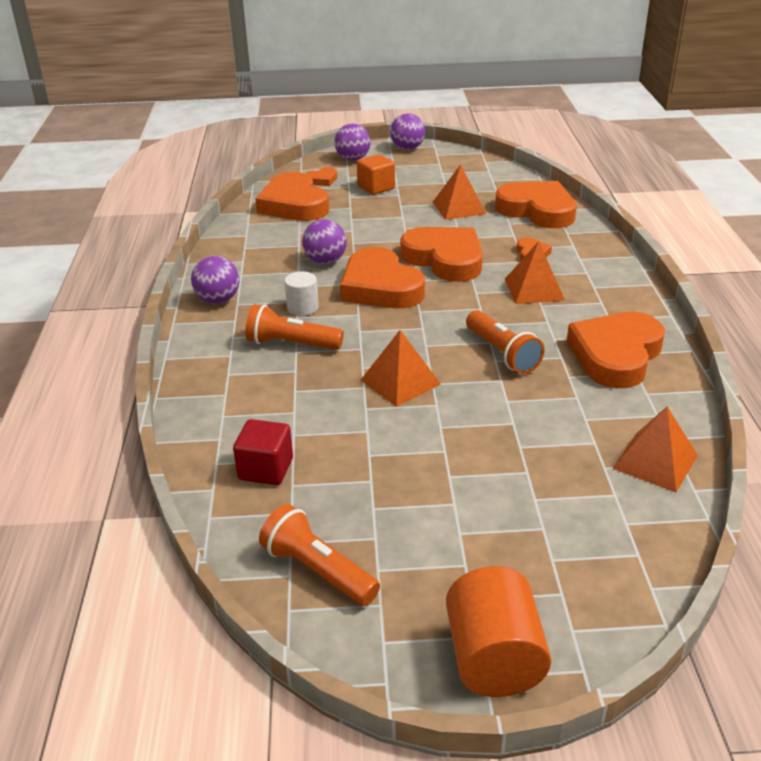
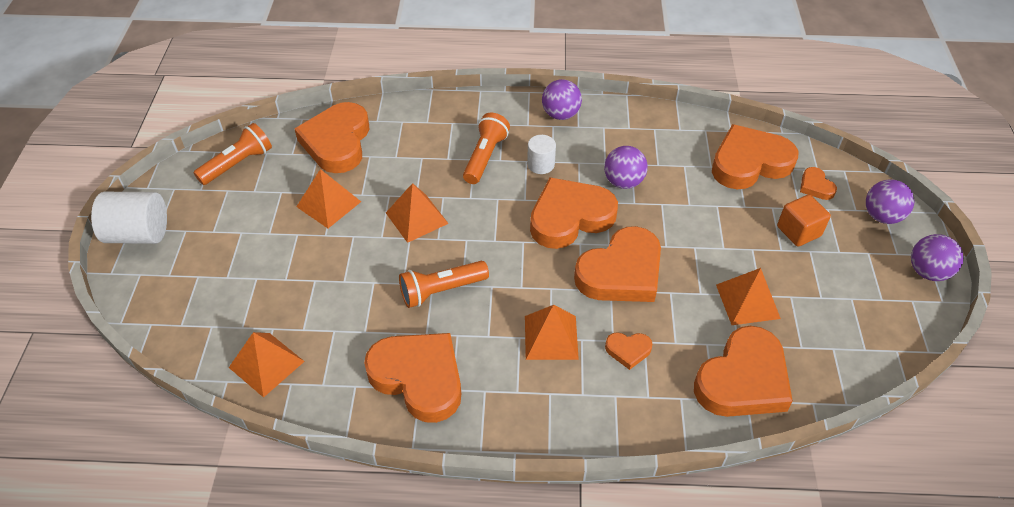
camera: 95 degrees right, 15 degrees up
red cube [233,419,293,485] -> orange heart [294,102,369,173]
orange cylinder [446,566,551,697] -> white cylinder [91,192,167,244]
none -> orange pyramid [296,169,361,228]

